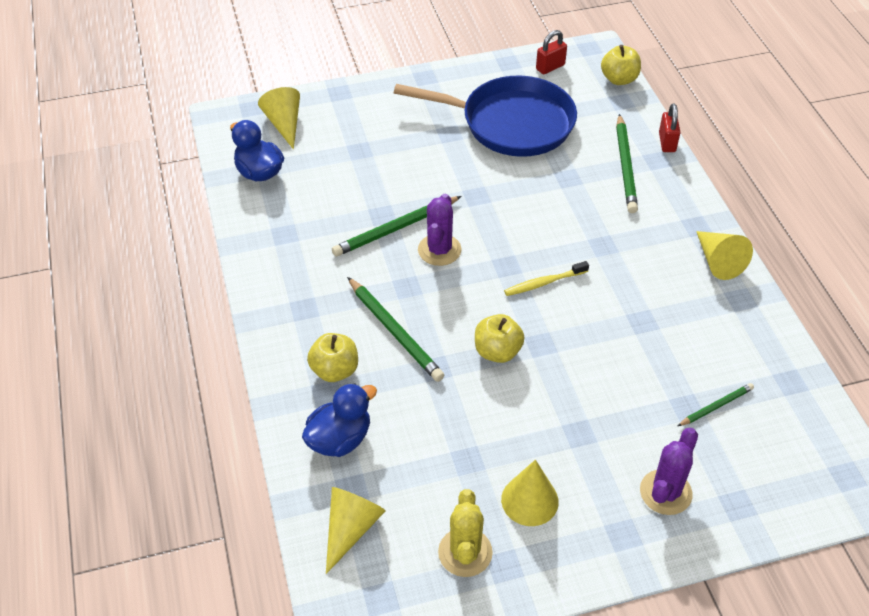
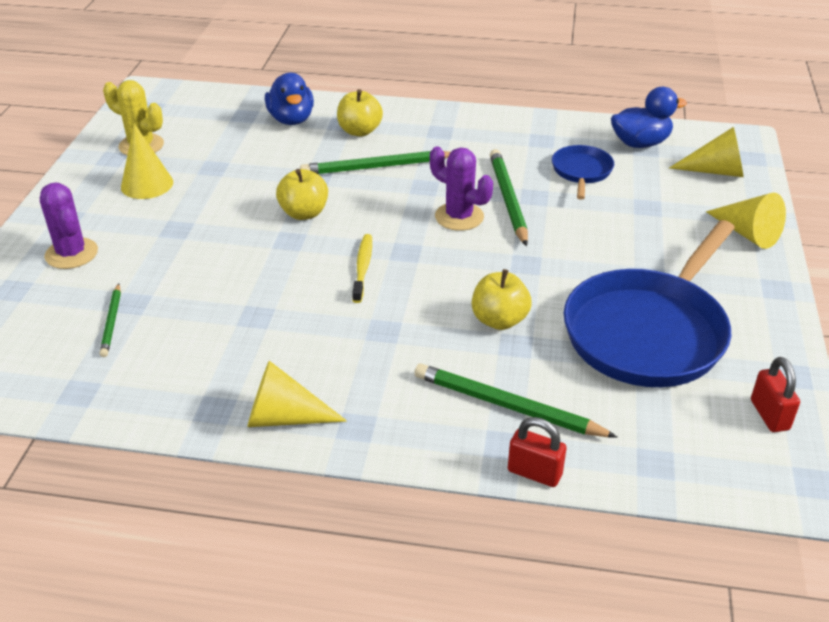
camera: 115 degrees right, 10 degrees down
yellow cone [326,487,386,574] -> yellow cone moved to [706,193,786,249]
yellow apple [601,45,641,85] -> yellow apple moved to [472,269,532,330]
none -> blue pan [552,145,614,200]

